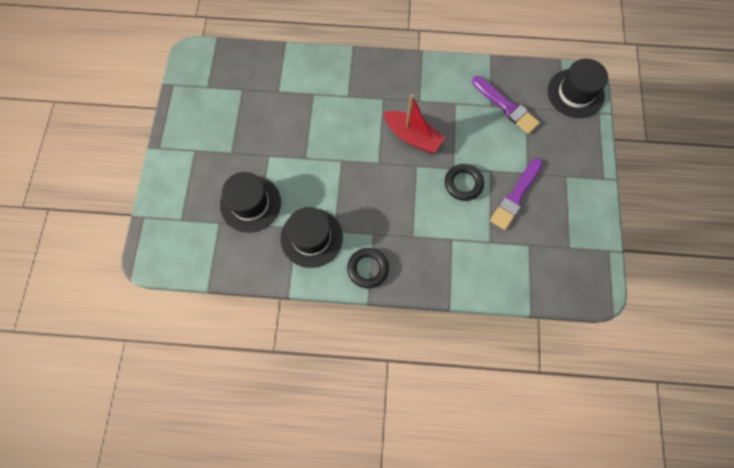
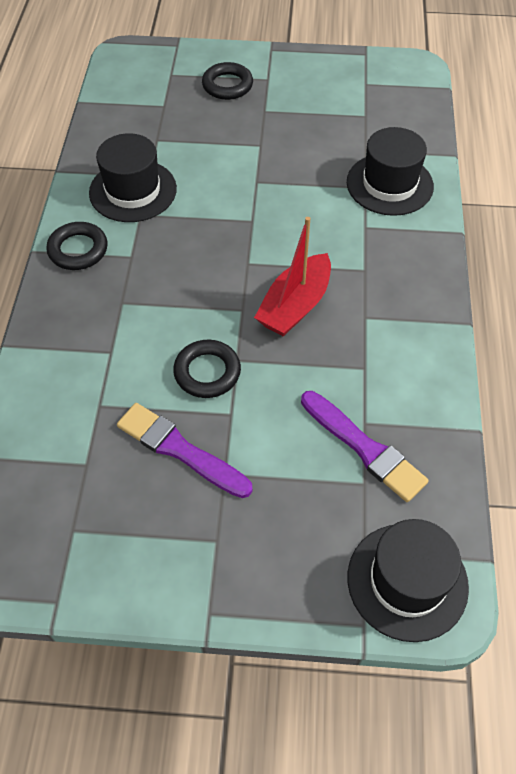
camera: 90 degrees right, 15 degrees down
black hat [220,172,281,233] -> black hat moved to [347,127,434,216]
purple brush [472,76,540,134] -> purple brush turned 90 degrees counterclockwise [301,391,429,502]
none -> black ring [202,62,253,100]

